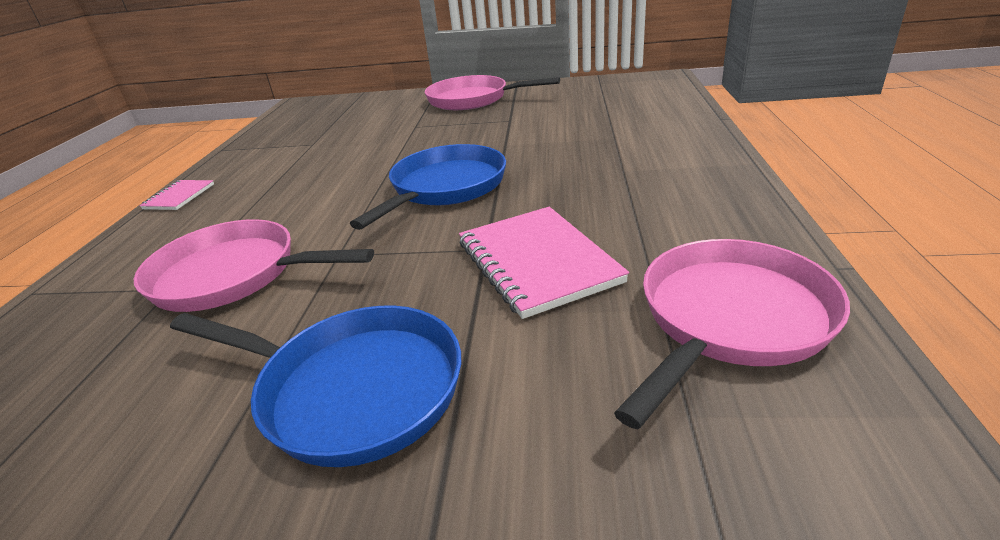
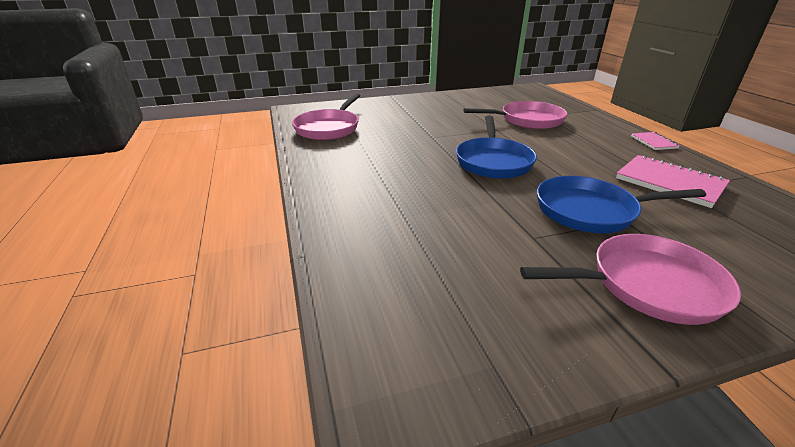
camera: 155 degrees right, 0 degrees up
blue pan [170,306,461,467] -> blue pan moved to [537,176,706,233]
pink notebook [459,207,629,319] -> pink notebook moved to [616,155,730,208]

